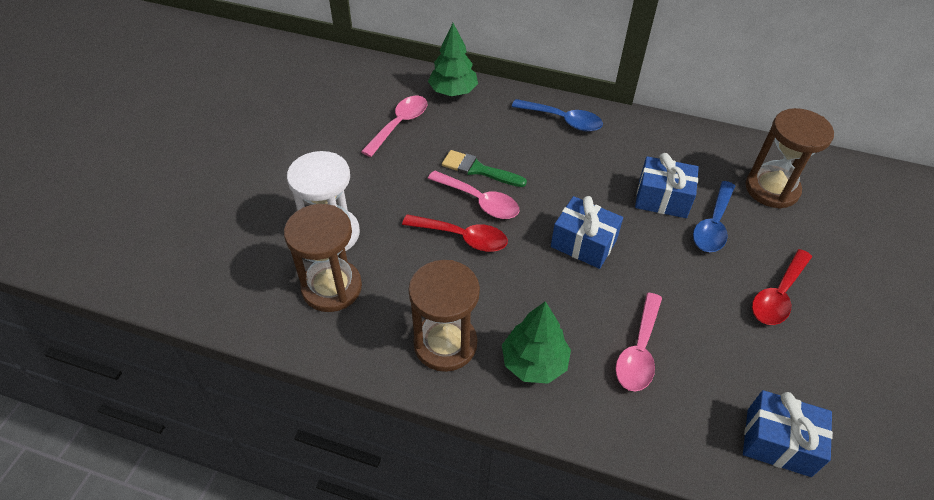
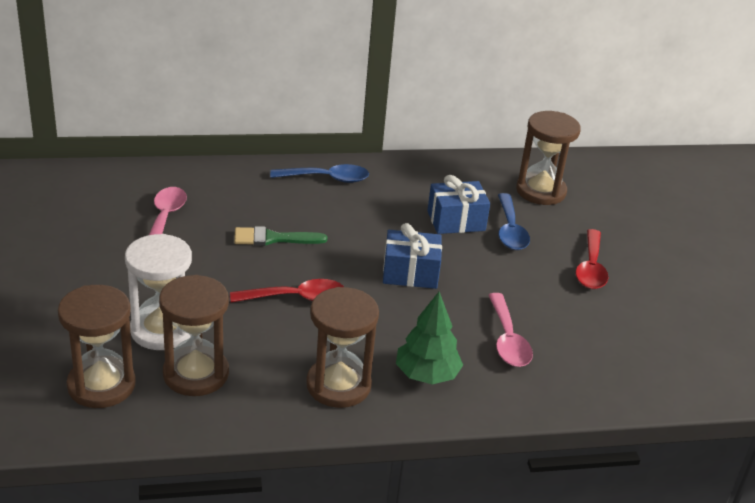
camera: 30 degrees left, 15 degrees down
green tree [428,23,478,96] -> none
pink spoon [428,170,519,219] -> none
blue gift [743,390,833,477] -> none
none -> brown hourglass [58,285,136,408]

